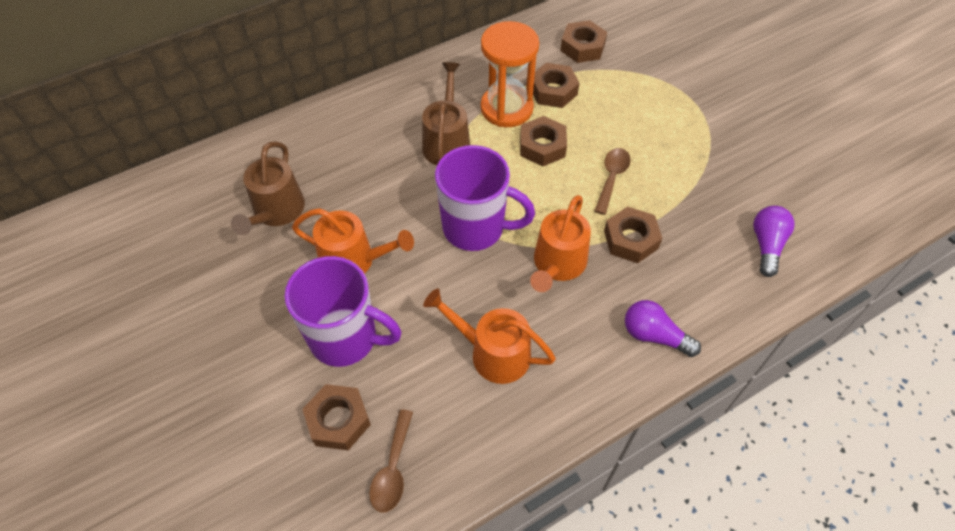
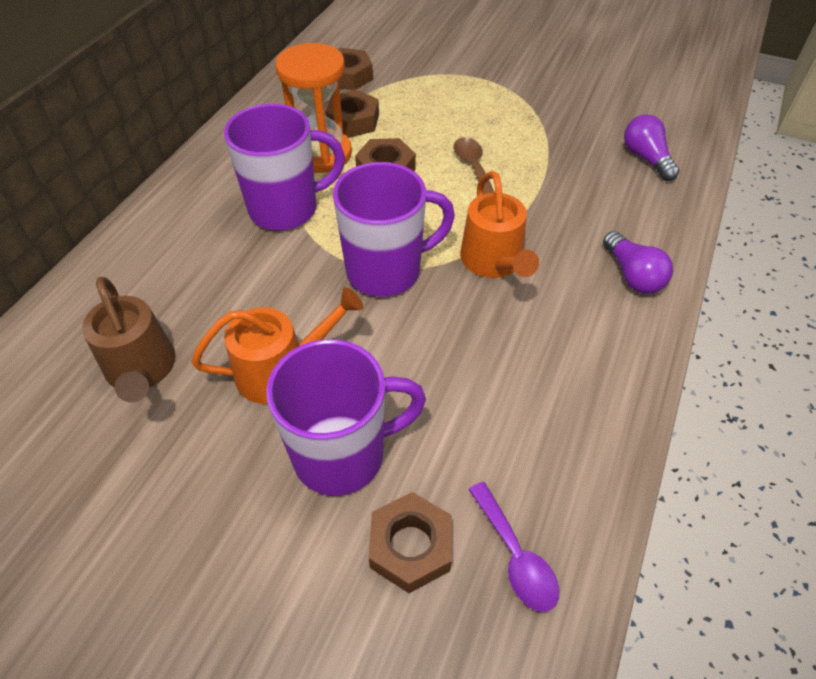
camera: 35 degrees left, 5 degrees down
brown spoon [369,409,413,513] -> purple spoon [468,482,559,612]
brown watering can [422,62,470,165] -> purple mug [224,104,345,230]
orange watering can [423,289,556,384] -> none
brown nut [604,206,662,263] -> none
purple light bulb [625,300,701,357] -> purple light bulb turned 105 degrees counterclockwise [603,231,673,294]

